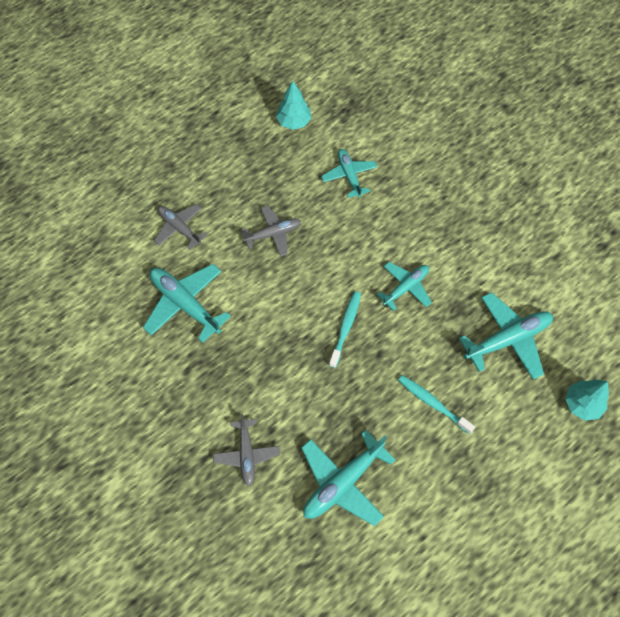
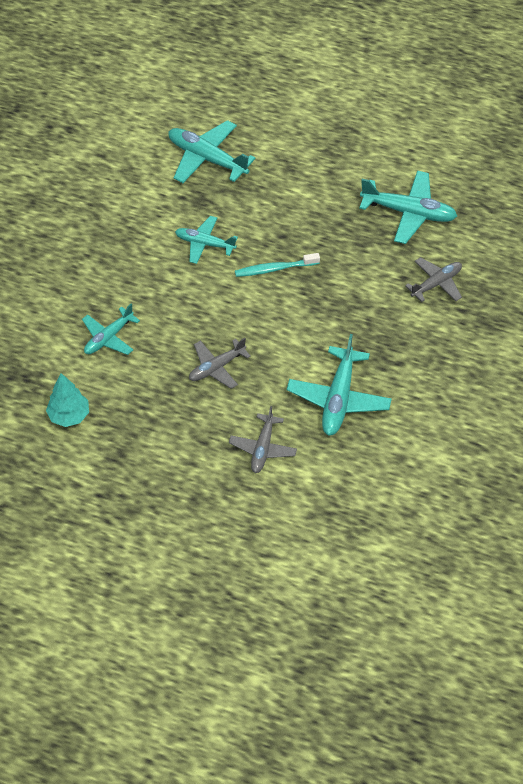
camera: 120 degrees left, 10 degrees down
grey plane [241,205,301,257] -> grey plane turned 75 degrees counterclockwise [189,338,251,389]
turquoise toothbrush [398,375,475,434] -> none
turquoise tree [565,379,609,421] -> none

